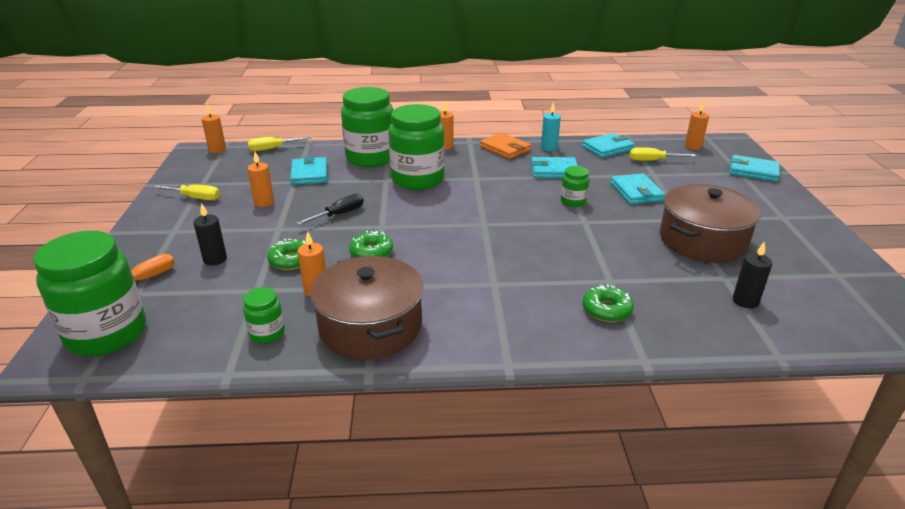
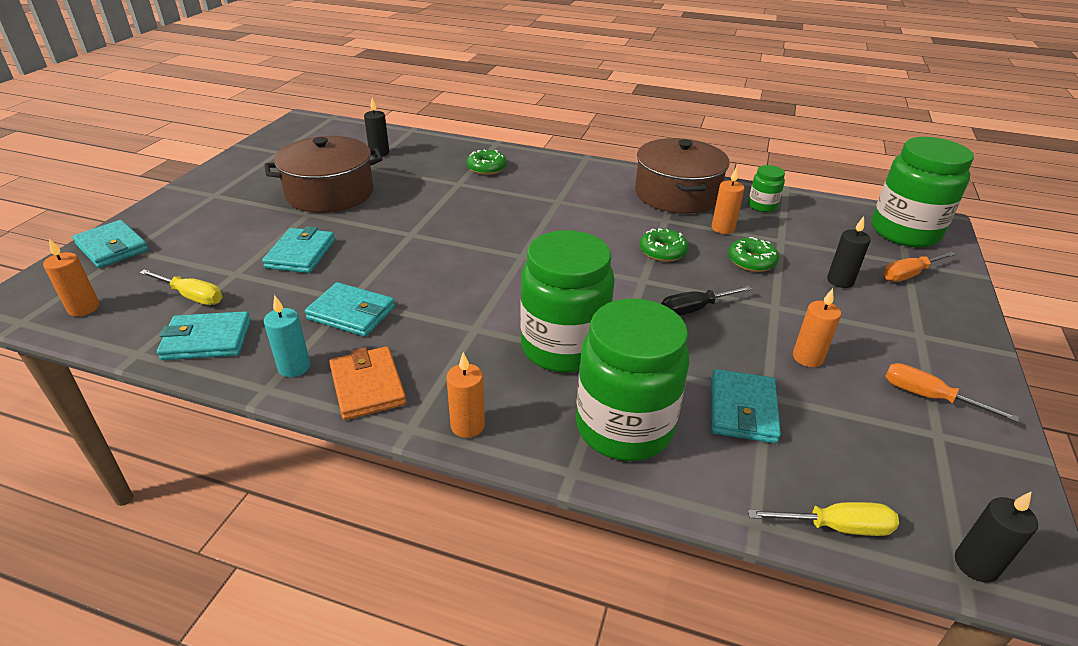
camera: 160 degrees left, 5 degrees up
yellow screwdriver [152,185,220,200] -> orange screwdriver [885,363,1019,422]
orange candle [202,103,226,153] -> black candle [955,492,1038,583]
green jar [561,166,589,207] -> none

